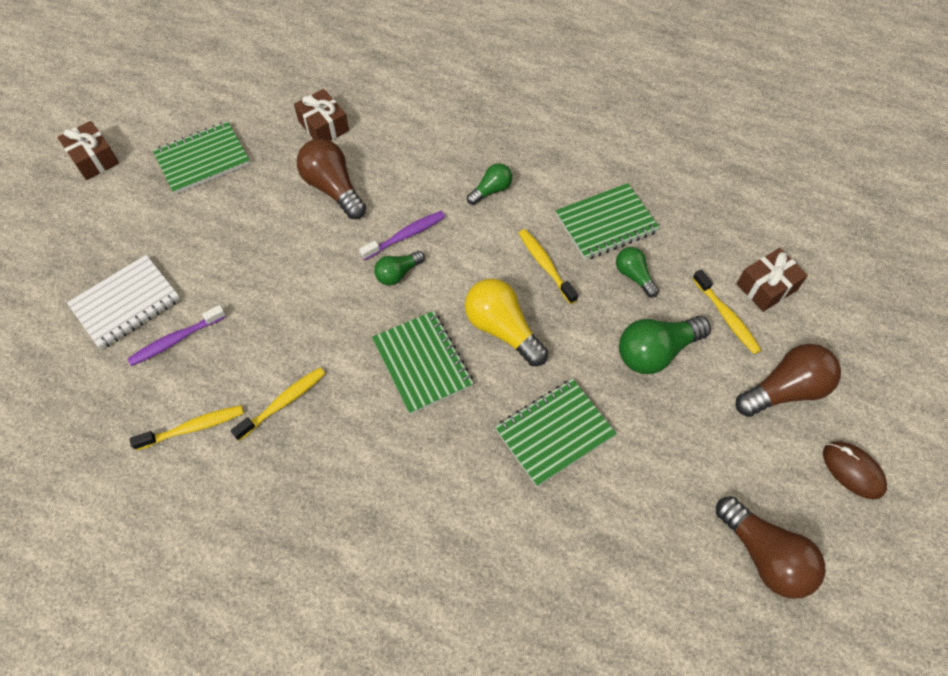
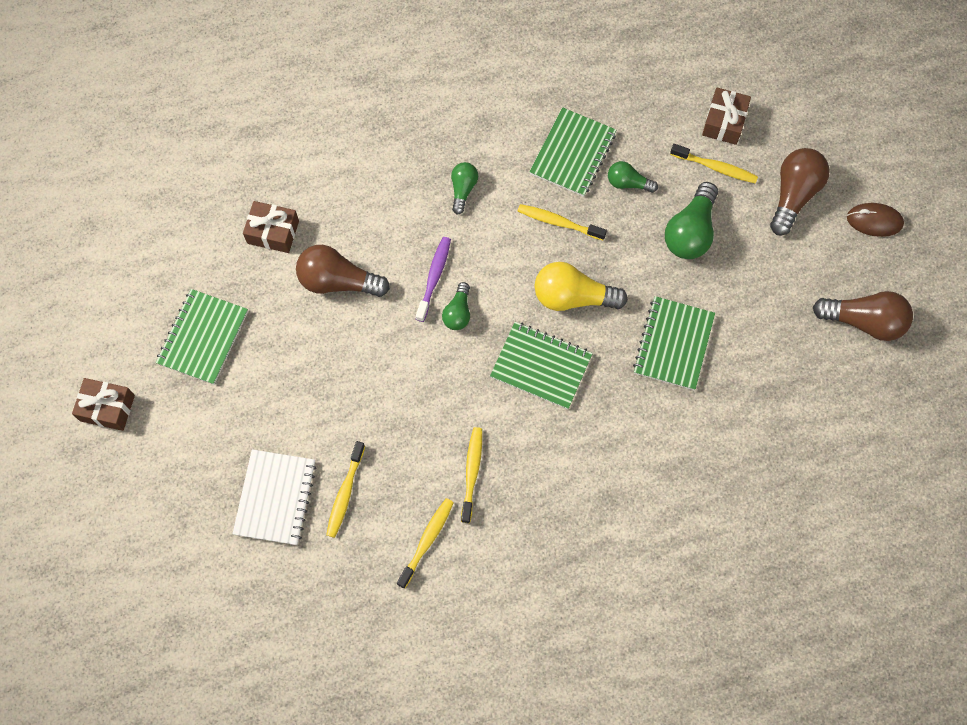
camera: 40 degrees left, 10 degrees up
purple toothbrush [127,305,226,366] -> yellow toothbrush [326,441,365,538]

